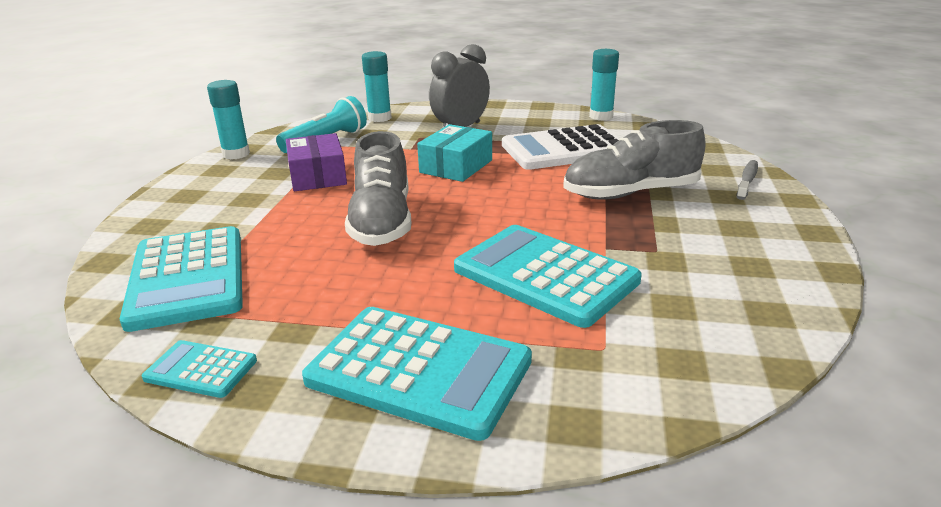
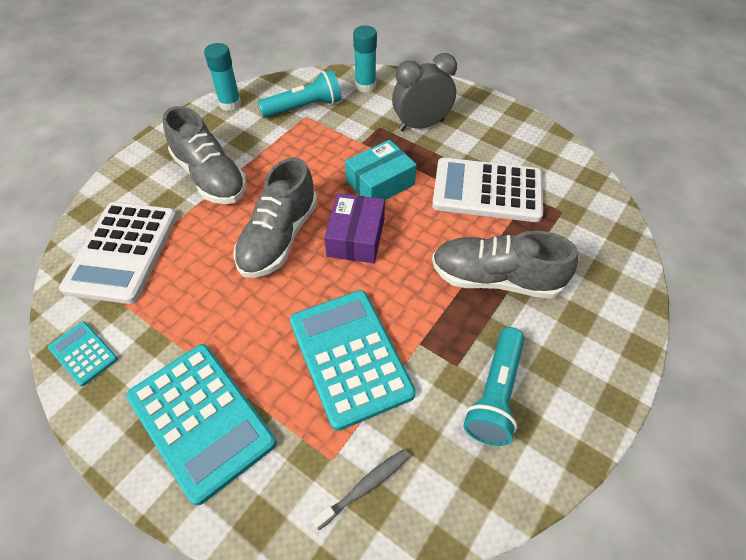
camera: 25 degrees right, 25 degrees up
turquoise calculator [119,226,243,332] -> white calculator [59,202,178,304]
purple box [286,133,347,191] -> purple box moved to [324,193,385,263]
turquoise glue stick [589,49,619,121] -> none
grey toothbrush [736,160,758,200] -> grey toothbrush moved to [312,449,410,530]
none -> grey shoe [163,106,247,204]
none -> turquoise flashlight [463,327,525,446]

